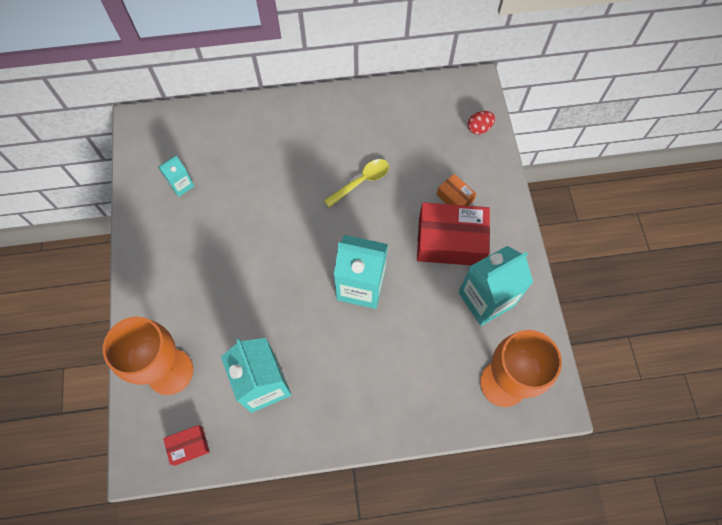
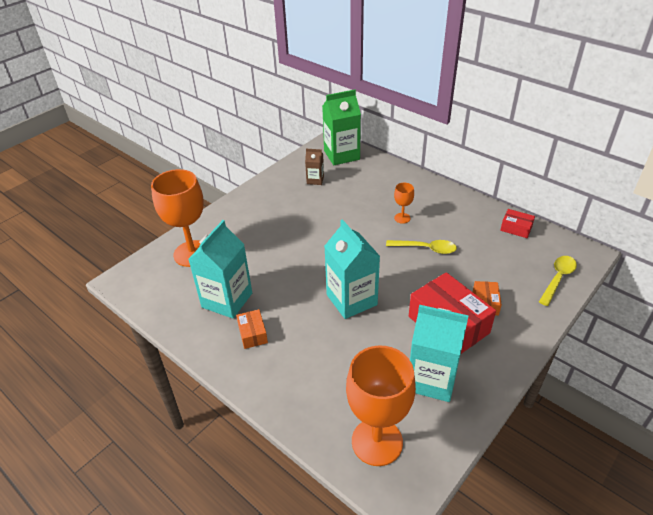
camera: 50 degrees right, 25 degrees down
turquoise carton [158,155,194,197] -> brown carton [305,149,324,185]
red box [163,425,210,466] -> red box moved to [500,209,535,238]
red egg [468,111,495,134] -> yellow spoon [539,256,577,306]
none -> orange box [236,309,268,349]
none -> green carton [322,89,361,165]
none -> orange goblet [394,183,414,224]

